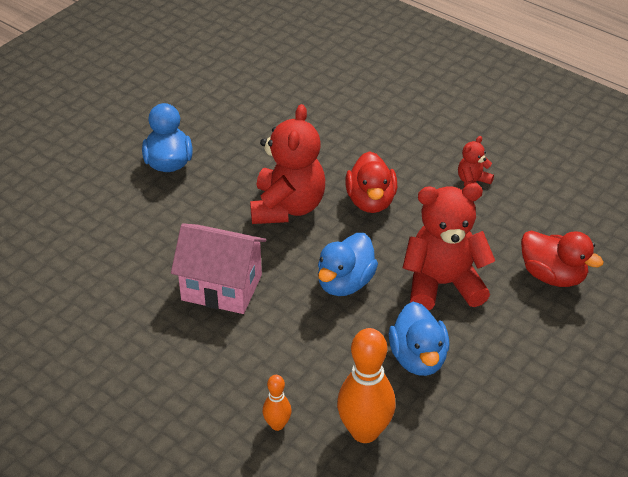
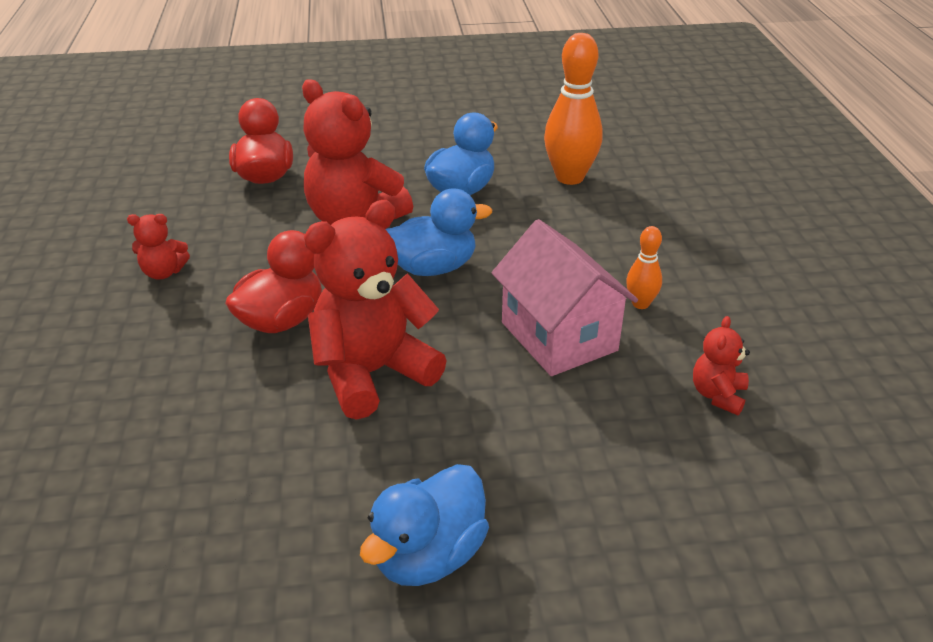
camera: 135 degrees left, 5 degrees down
orange bowling pin [263,375,292,431] -> orange bowling pin moved to [626,226,662,309]
none -> red teddy bear [693,316,750,415]

